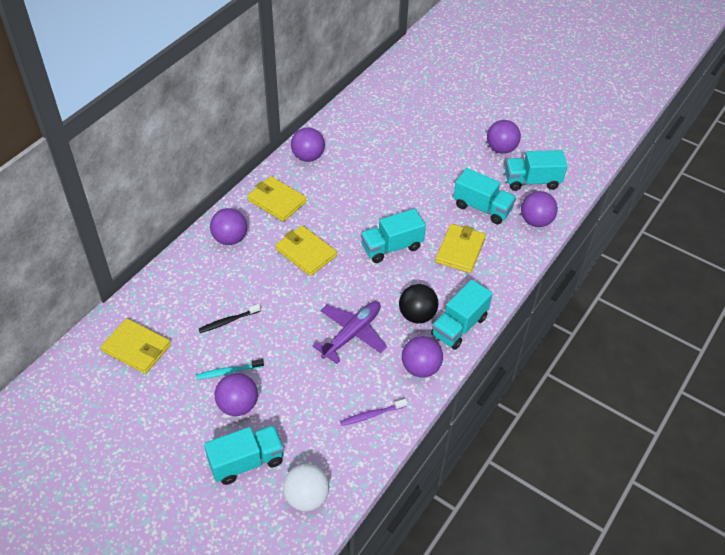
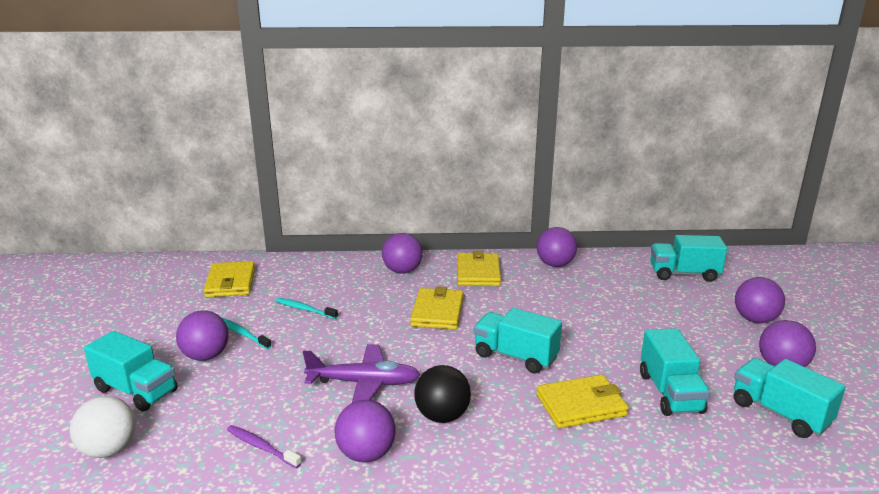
camera: 55 degrees right, 25 degrees down
black toothbrush [199,304,261,333] -> turquoise toothbrush [275,298,338,319]
turquoise truck [431,280,493,350] -> turquoise truck moved to [650,235,727,282]
purple ball [521,191,558,227] -> purple ball moved to [735,277,785,323]

